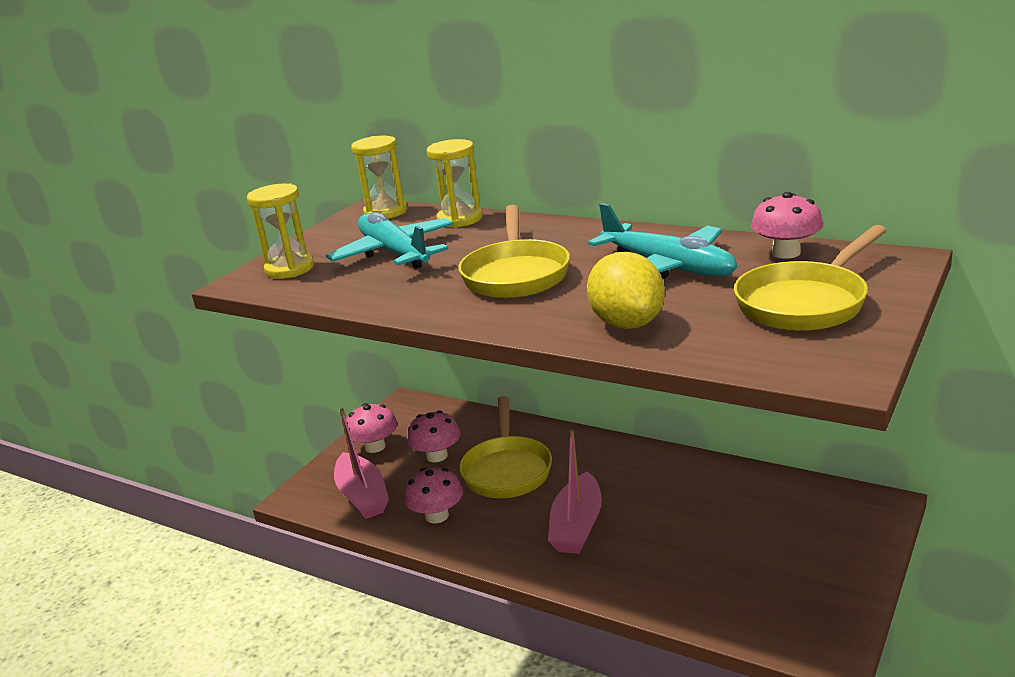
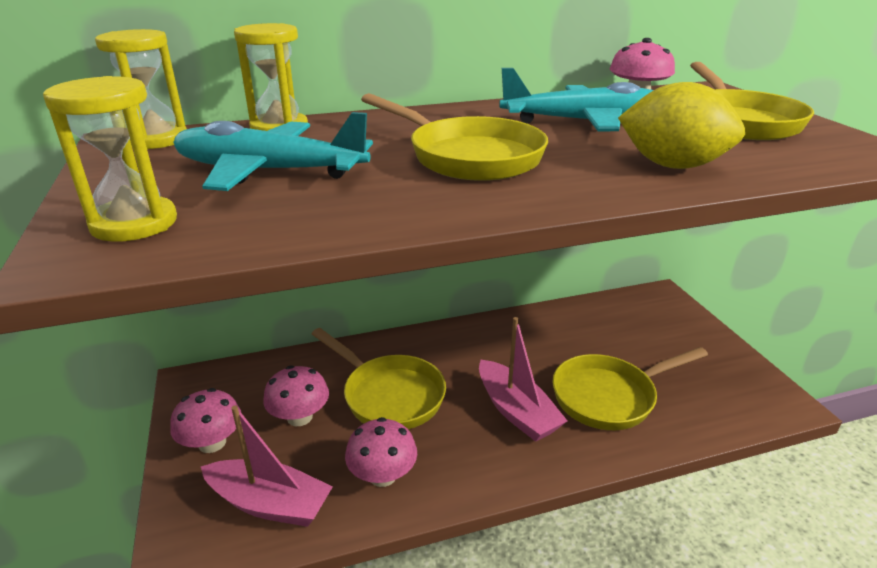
camera: 50 degrees left, 5 degrees up
none -> yellow pan [552,347,708,430]

